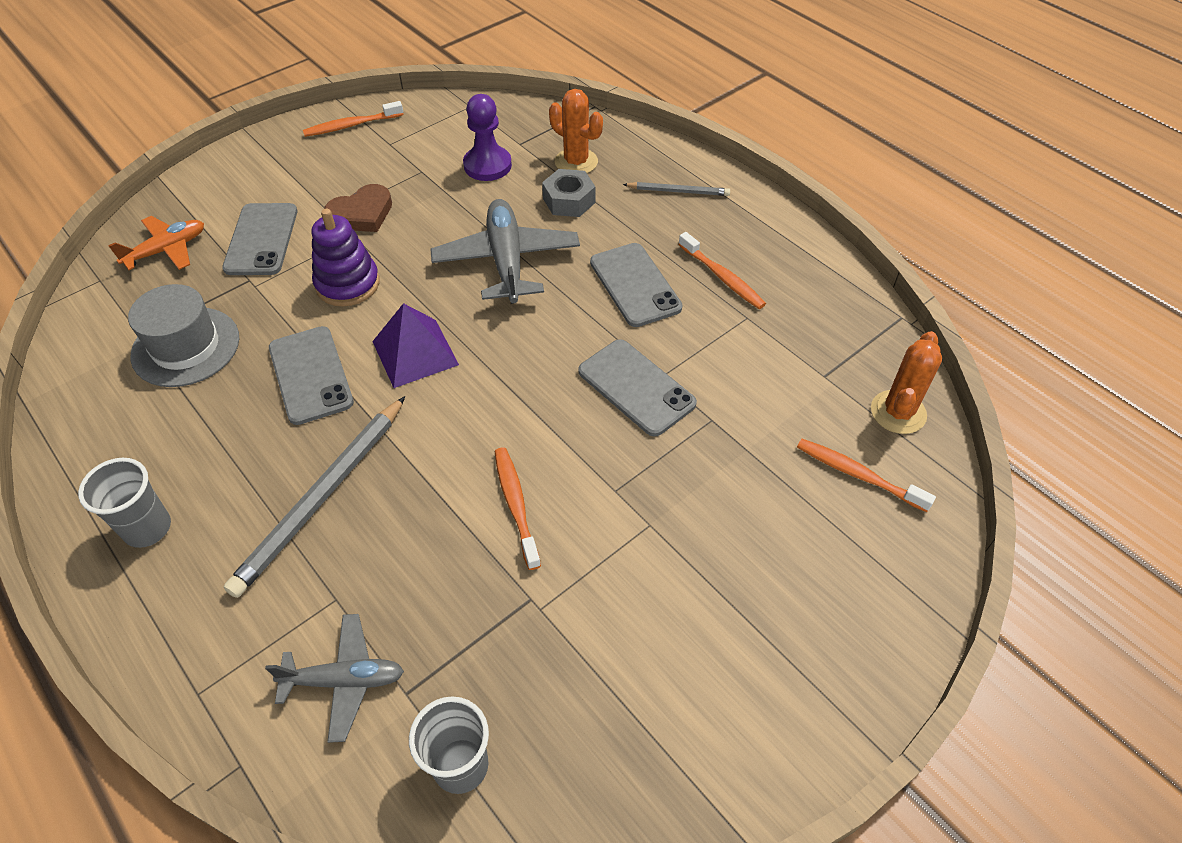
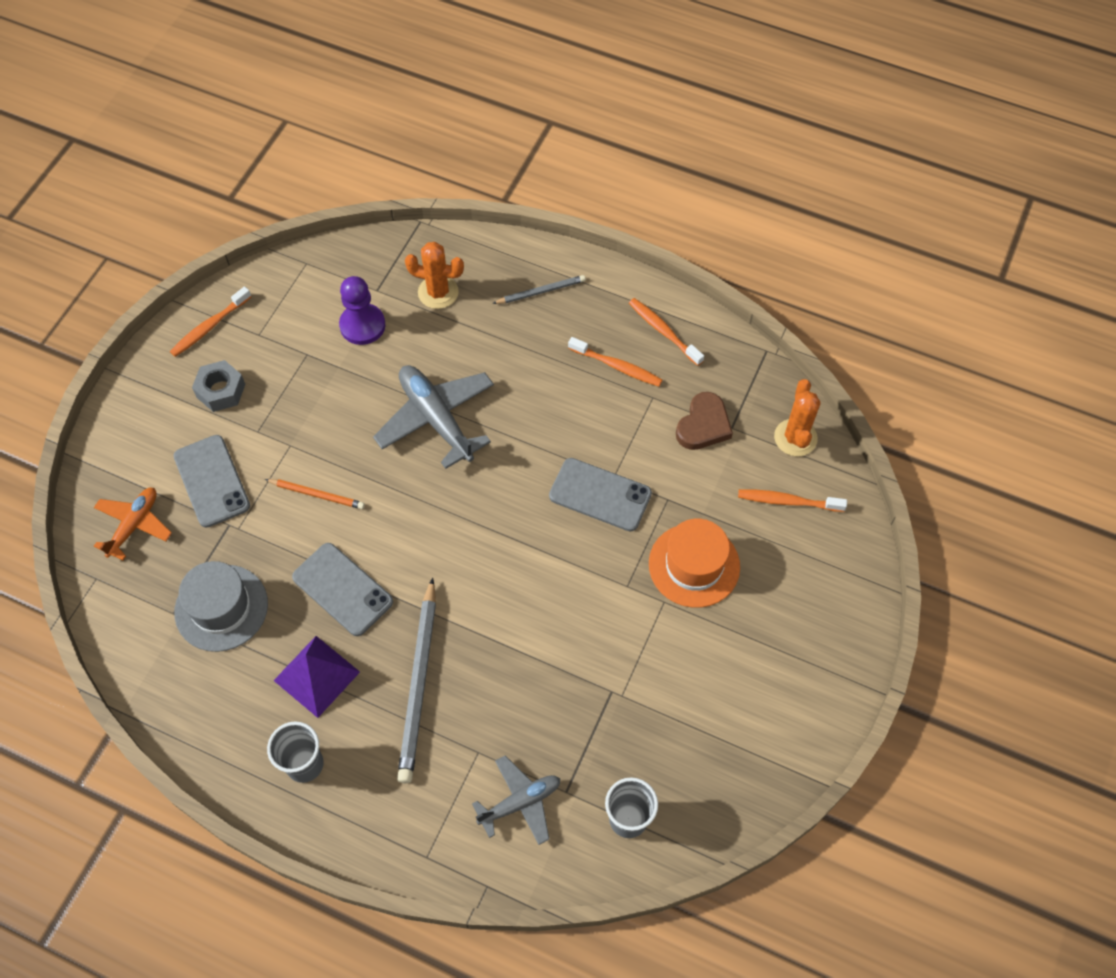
camera: 25 degrees left, 10 degrees up
purple stacking toy [312,209,380,307] -> orange pencil [265,479,365,509]
brown heart [324,184,392,232] -> brown heart moved to [676,392,733,450]
purple pyramid [372,303,459,388] -> purple pyramid moved to [273,636,360,718]
orange toothbrush [494,447,541,570] -> orange toothbrush moved to [629,298,704,366]
grey nut [542,169,595,217] -> grey nut moved to [192,360,245,412]
grey phone [590,243,682,327] -> none
none -> orange hat [649,519,740,608]

